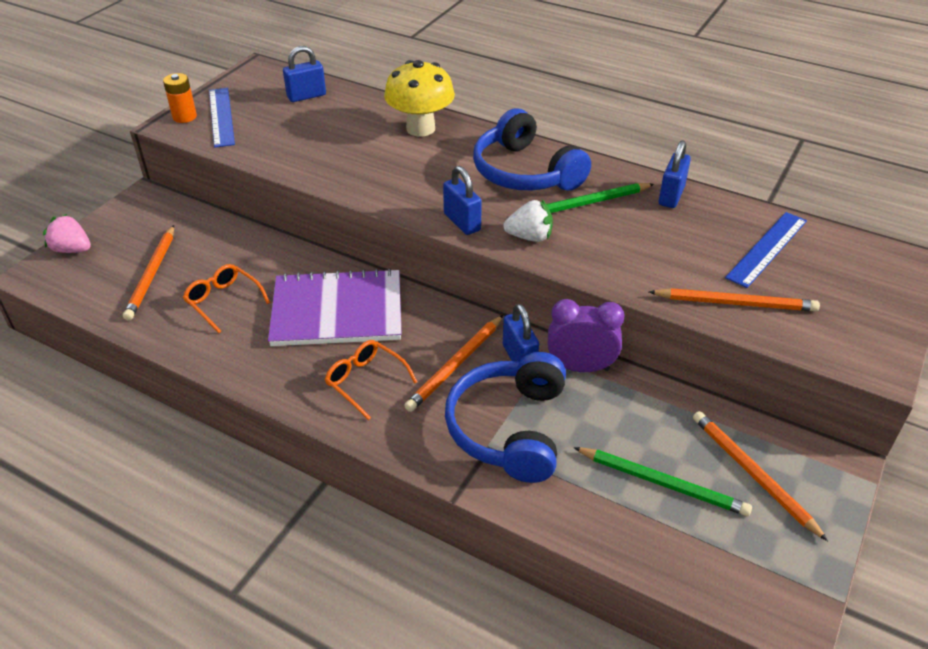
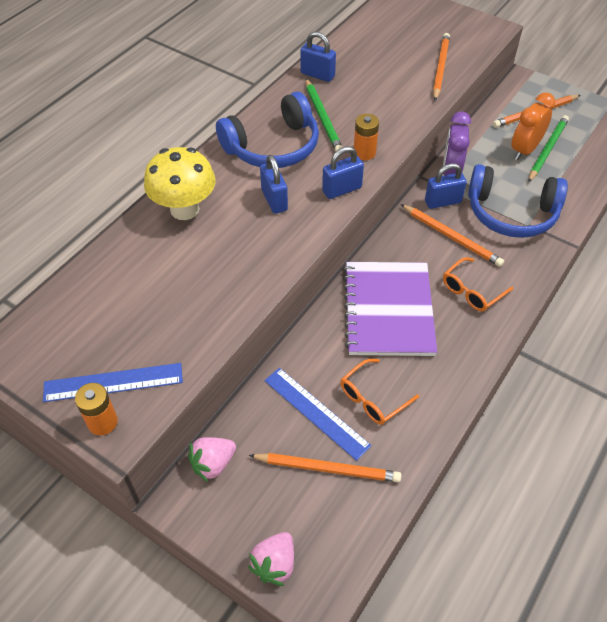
camera: 85 degrees left, 10 degrees up
blue padlock [283,46,326,102] -> blue padlock moved to [260,155,288,214]
white strawberry [504,200,553,242] -> orange battery [354,114,379,160]
blue ruler [725,212,807,288] -> blue ruler moved to [264,368,372,461]
none -> pink strawberry [188,437,236,482]
none -> orange clock [511,92,555,160]

